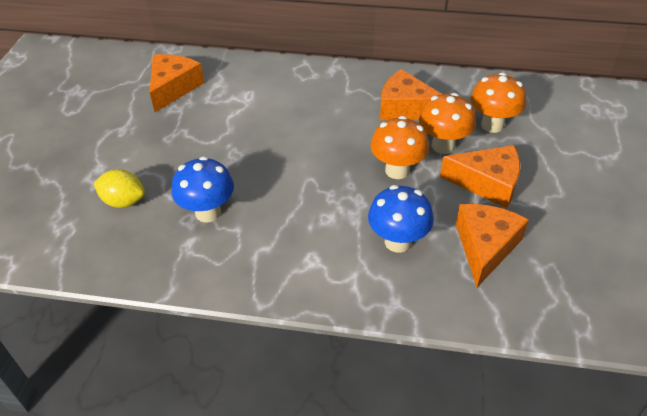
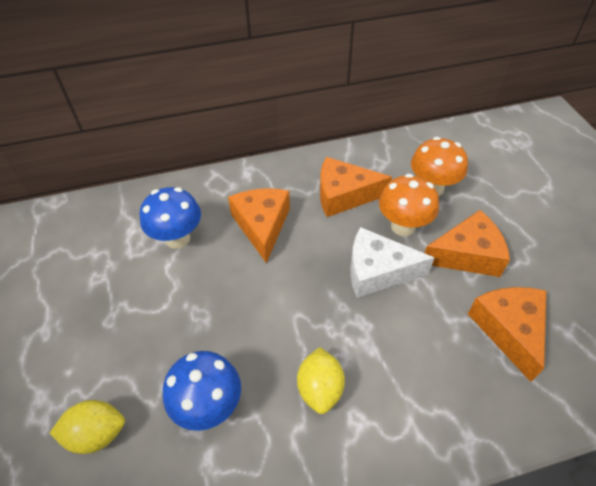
camera: 25 degrees left, 5 degrees up
orange cheese [150,54,204,112] -> orange cheese moved to [228,188,290,263]
blue mushroom [368,185,434,253] -> blue mushroom moved to [140,187,201,249]
orange mushroom [370,116,429,179] -> white cheese [350,227,434,298]
none -> yellow lemon [297,347,345,414]

